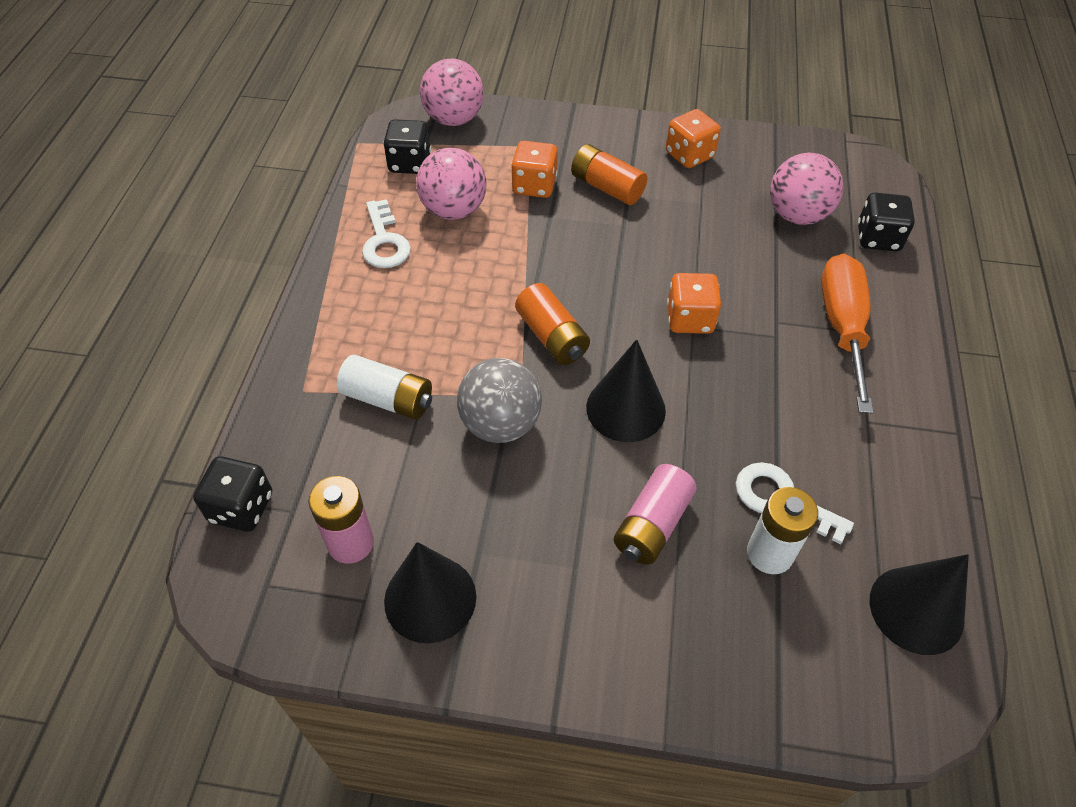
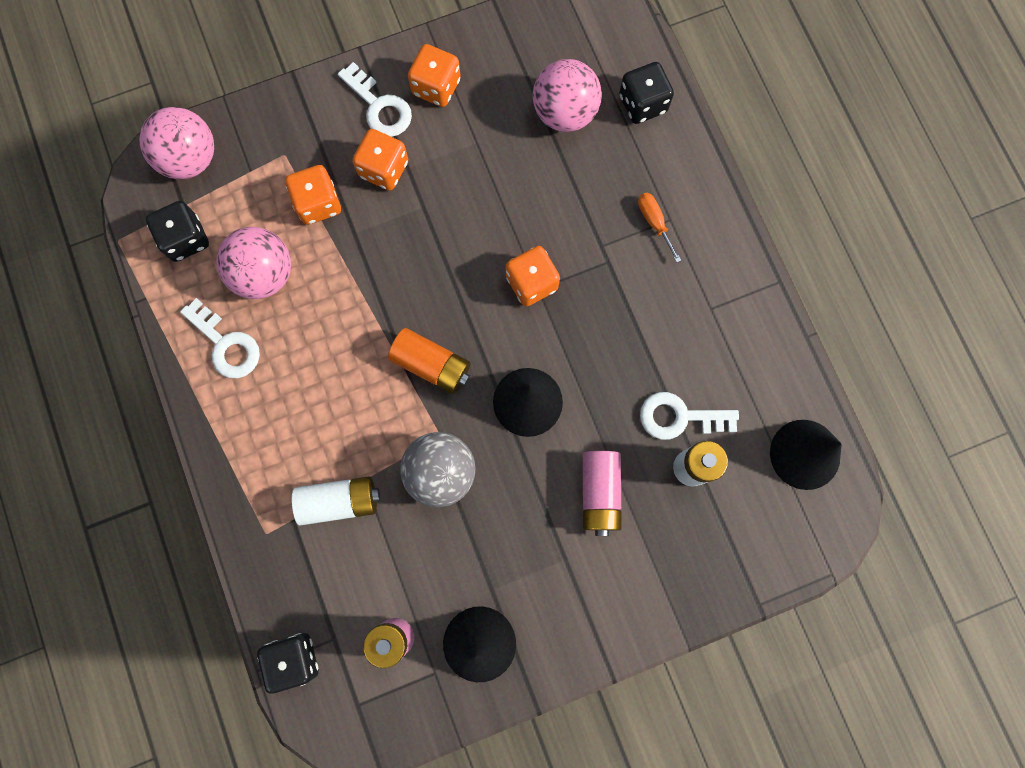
camera: 30 degrees left, 25 degrees up
orange battery [571,144,647,205] -> orange dice [352,129,408,191]
orange screwdriver [821,254,874,414] -> orange screwdriver [638,193,681,263], size x0.45
none -> white key [338,62,412,137]

